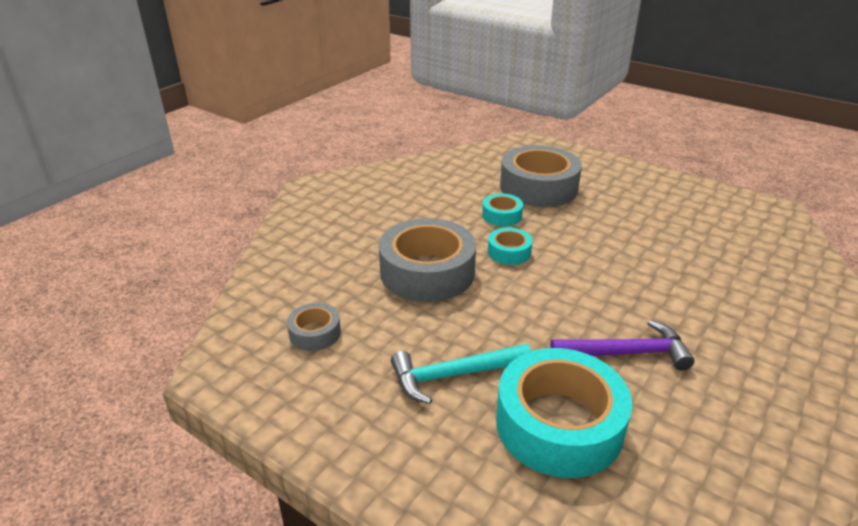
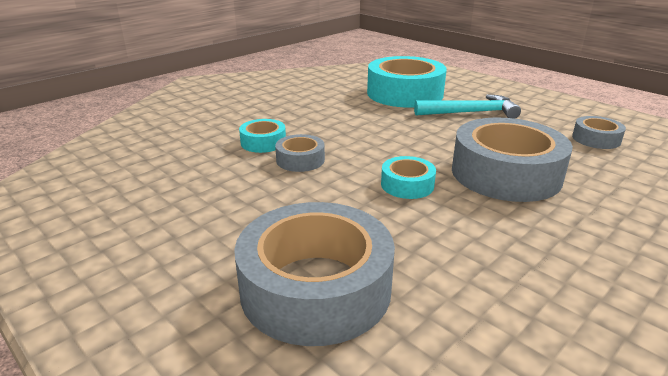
camera: 170 degrees left, 5 degrees down
turquoise tape [482,193,523,226] -> turquoise tape moved to [239,119,286,153]
purple hammer [550,320,695,370] -> none
none -> grey tape [275,134,325,172]

